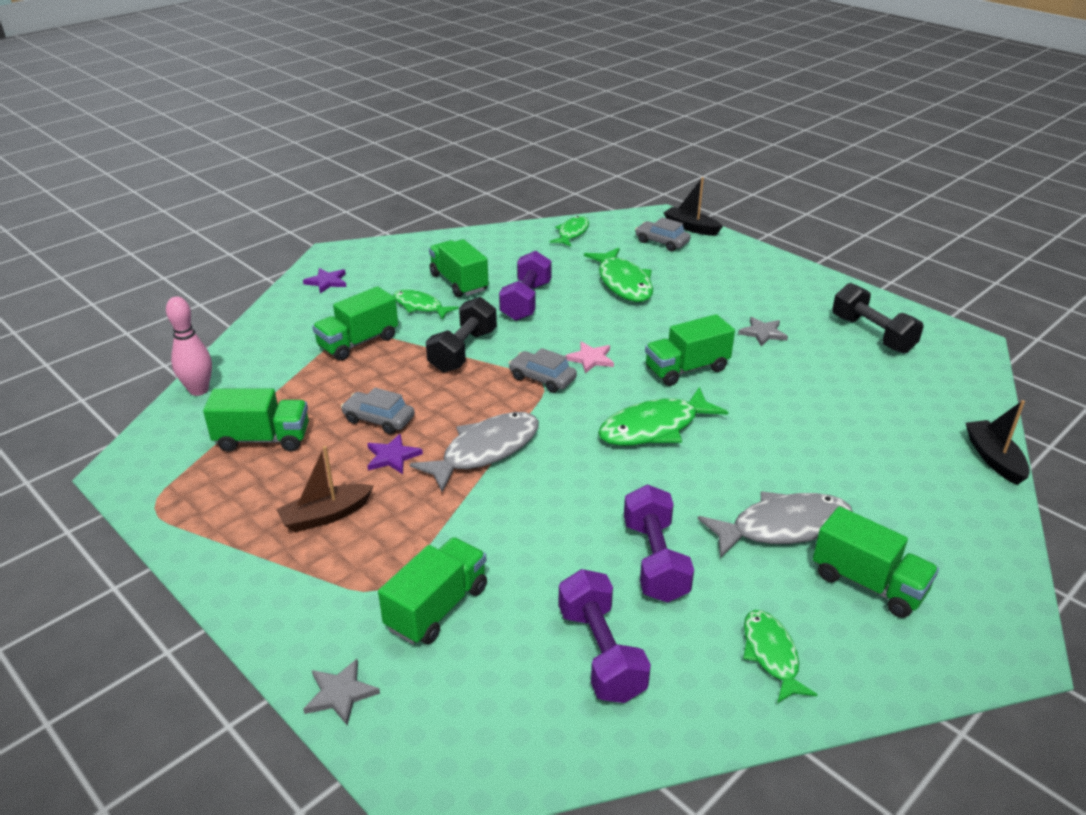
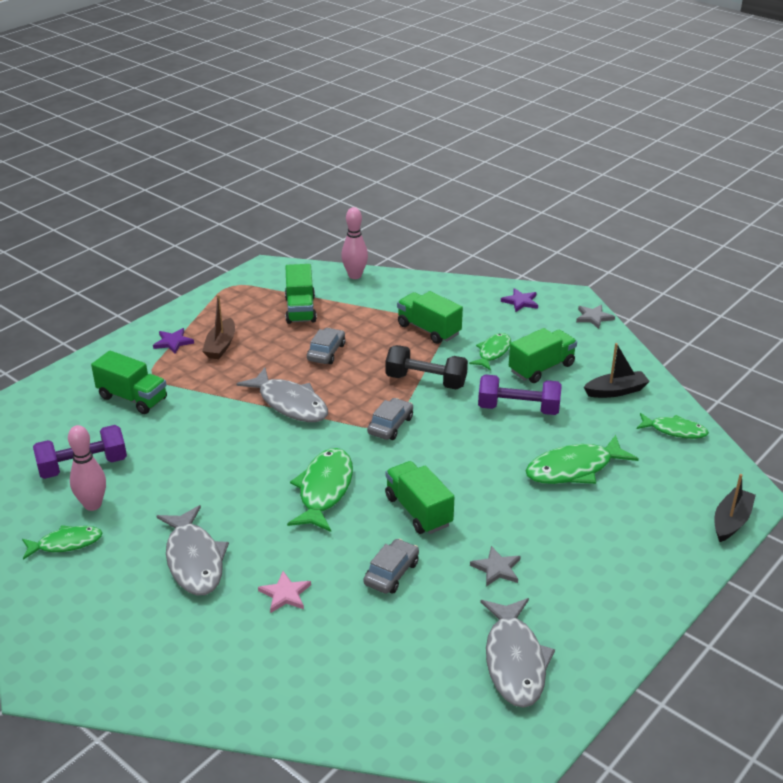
camera: 85 degrees right, 0 degrees up
brown boat [276,446,373,532] -> brown boat turned 135 degrees counterclockwise [202,294,235,359]
grey star [303,659,380,725] -> grey star moved to [576,305,615,329]
purple star [367,434,423,474] -> purple star moved to [153,328,194,354]
pink star [565,341,614,373] -> pink star moved to [258,571,311,613]
green fish [598,387,728,446] -> green fish turned 45 degrees clockwise [287,448,353,532]
purple dumbbell [624,485,694,603] -> none
grey car [635,217,691,251] -> grey car moved to [363,539,419,594]
green truck [813,506,939,618] -> none
black dumbbell [832,283,924,354] -> grey fish [480,598,555,708]
black boat [966,400,1030,485] -> black boat moved to [584,343,650,398]
none -> pink bowling pin [68,425,106,511]

